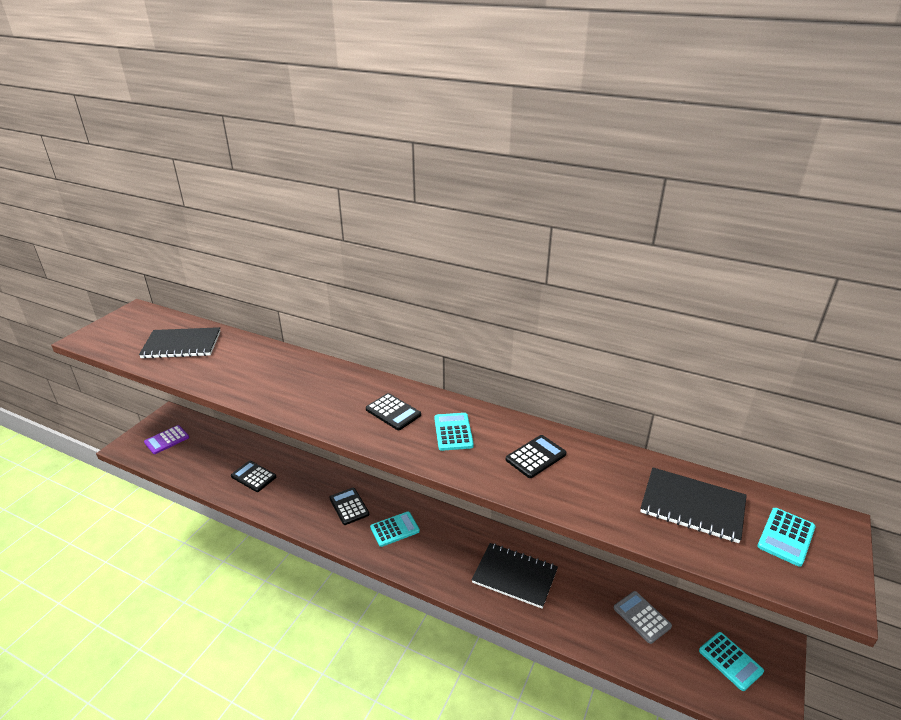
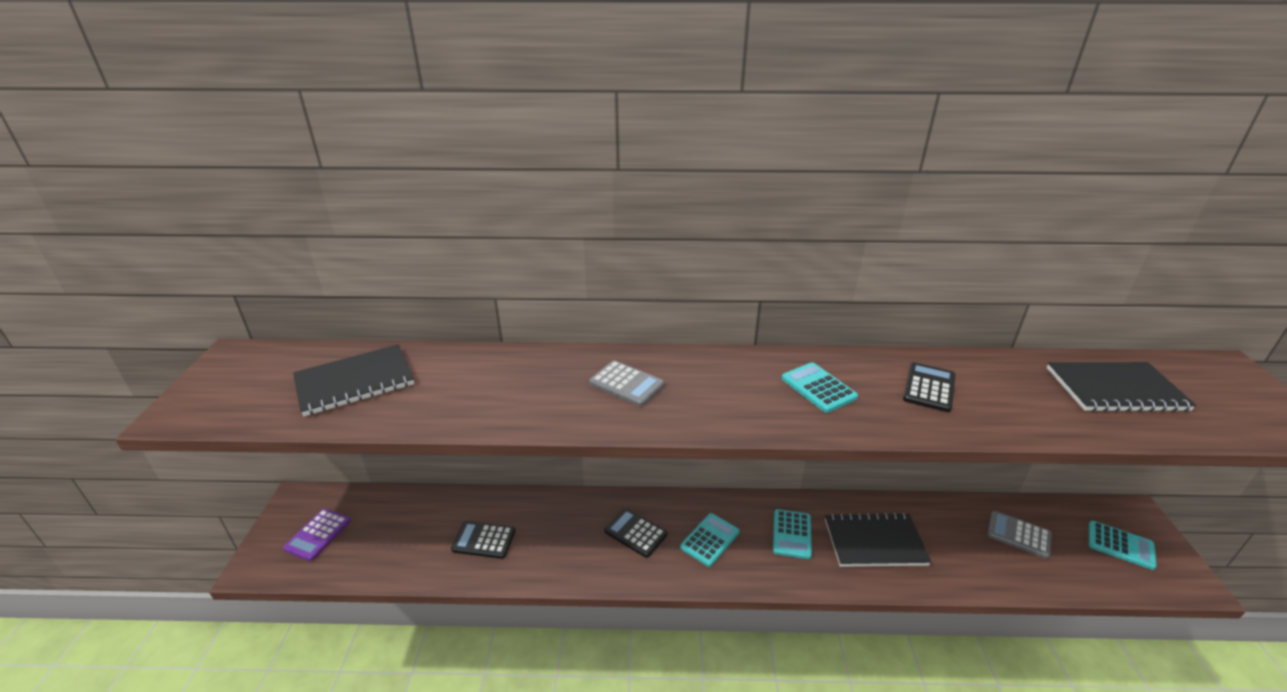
camera: 25 degrees left, 0 degrees up
black calculator [366,393,421,430] -> none
turquoise calculator [757,508,816,567] -> turquoise calculator moved to [773,509,812,559]
none -> grey calculator [589,360,664,407]

